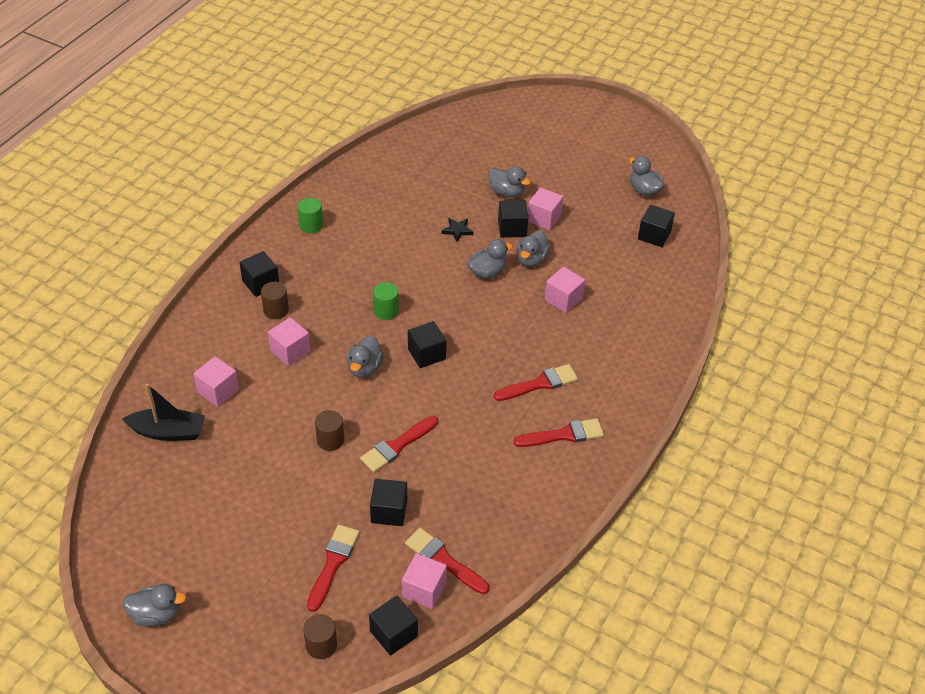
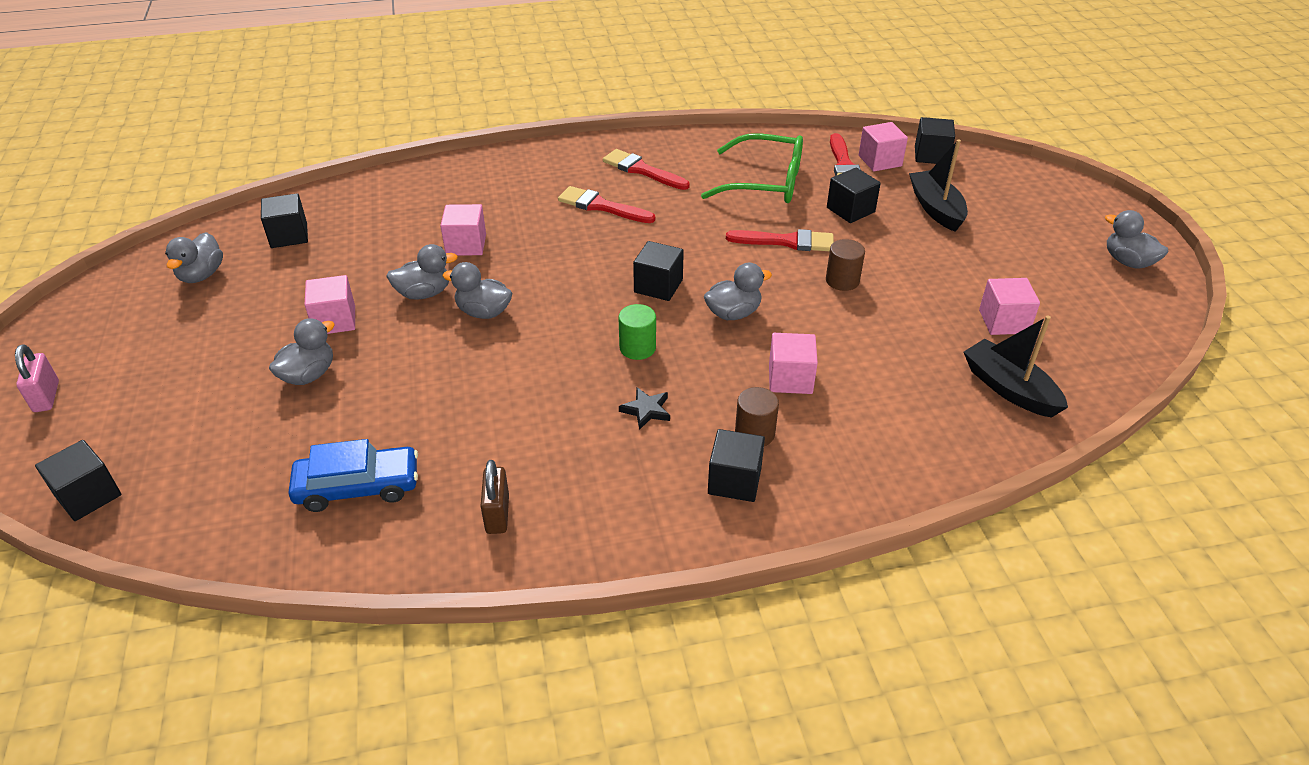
camera: 130 degrees left, 5 degrees down
pink cube [193,356,239,407] -> pink cube moved to [979,278,1040,335]
green cylinder [298,198,323,233] -> none
brown cylinder [303,614,337,659] -> none
red brush [307,524,360,612] -> black boat [909,139,968,232]
black star [442,218,473,242] -> black star moved to [619,387,670,430]
grey duck [488,166,531,198] -> grey duck turned 45 degrees clockwise [269,318,335,385]
black cube [498,200,529,238] -> black cube moved to [35,440,121,521]
none -> pink padlock [15,344,59,412]
none -> blue car [288,439,418,512]
none -> brown padlock [481,460,509,534]
none -> green glasses [701,133,803,203]

